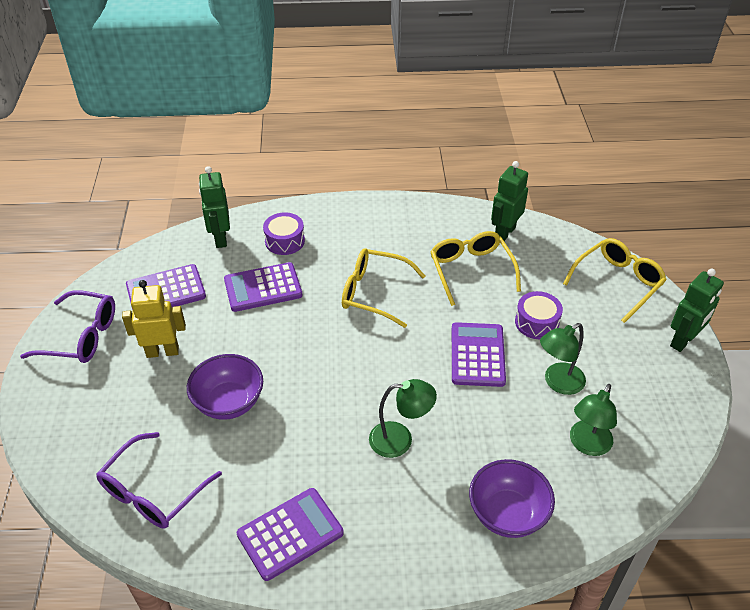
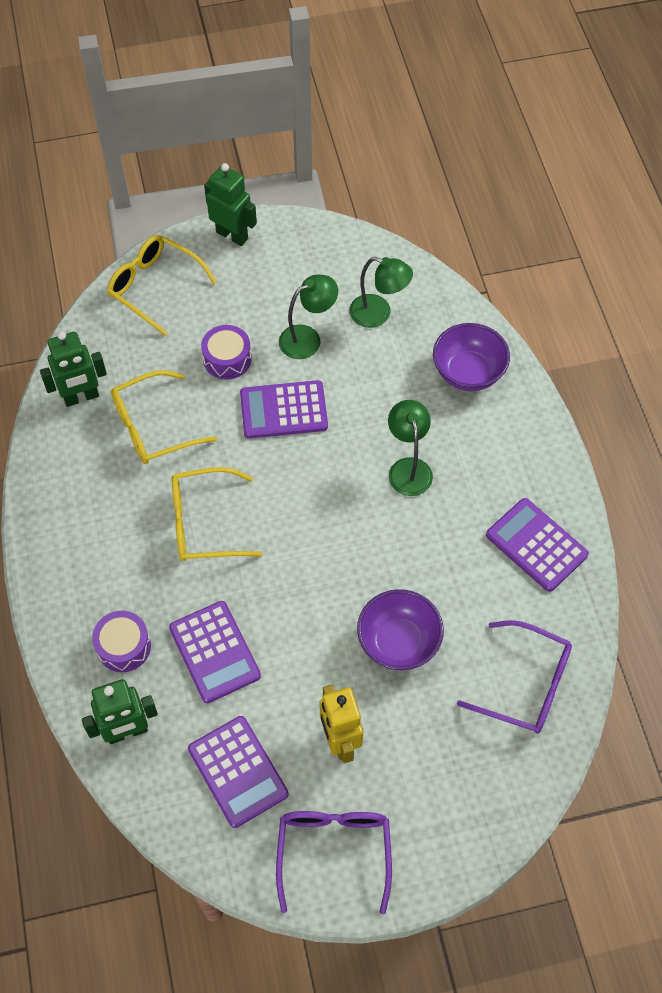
camera: 100 degrees left, 15 degrees up
yellow glasses [342,248,425,328] -> yellow glasses turned 75 degrees clockwise [172,467,262,561]
green robot [491,161,528,241] -> green robot turned 45 degrees counterclockwise [40,331,107,407]
green lamp [540,323,586,395] -> green lamp turned 75 degrees counterclockwise [279,275,338,359]

